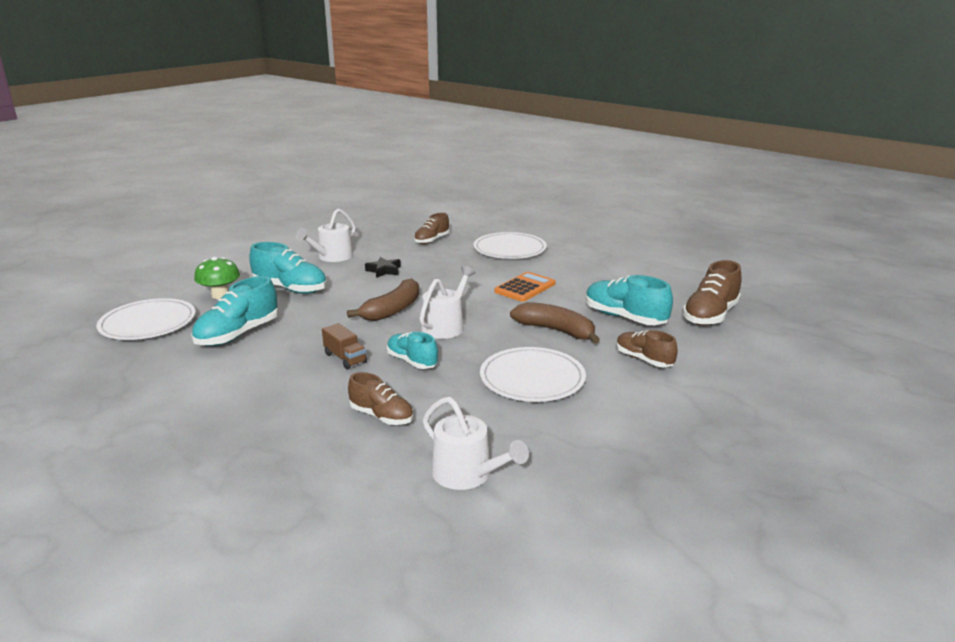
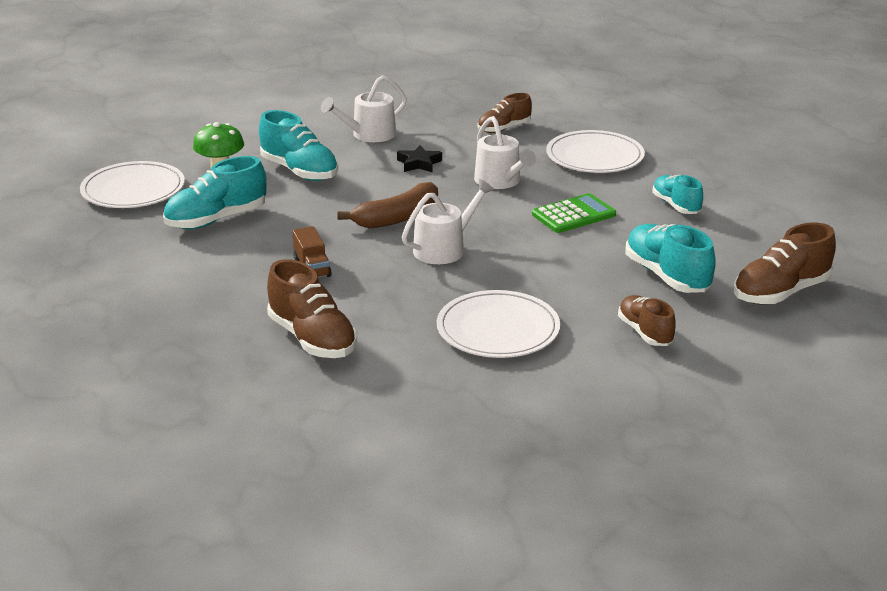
camera: 20 degrees right, 5 degrees up
brown shoe [348,372,413,425] -> brown shoe [267,259,357,358], size x1.55
turquoise shoe [387,332,438,369] -> turquoise shoe moved to [652,175,703,214]
white watering can [423,397,529,490] -> white watering can moved to [474,116,536,189]
orange calculator [494,272,555,302] -> green calculator [532,193,616,233]
brown banana [510,302,600,344] -> none

